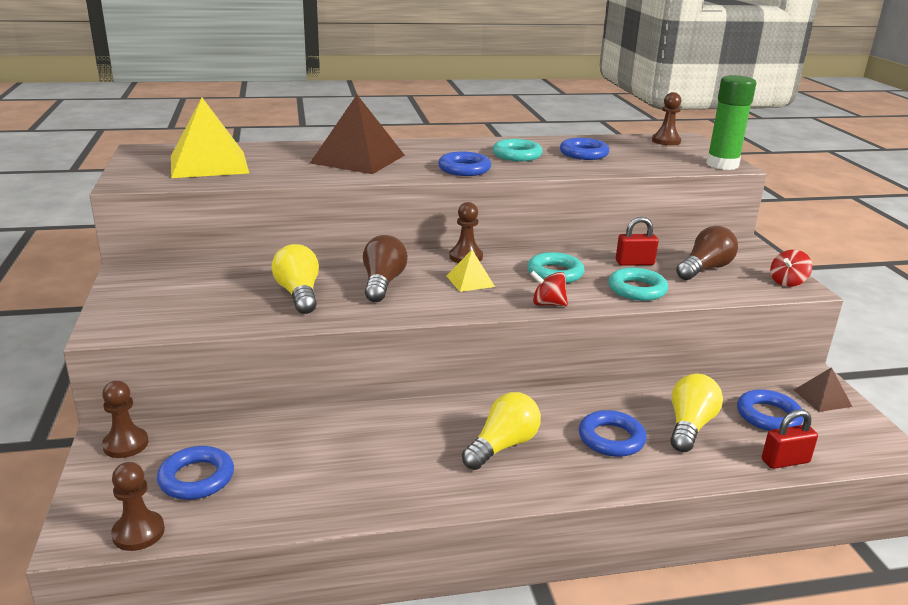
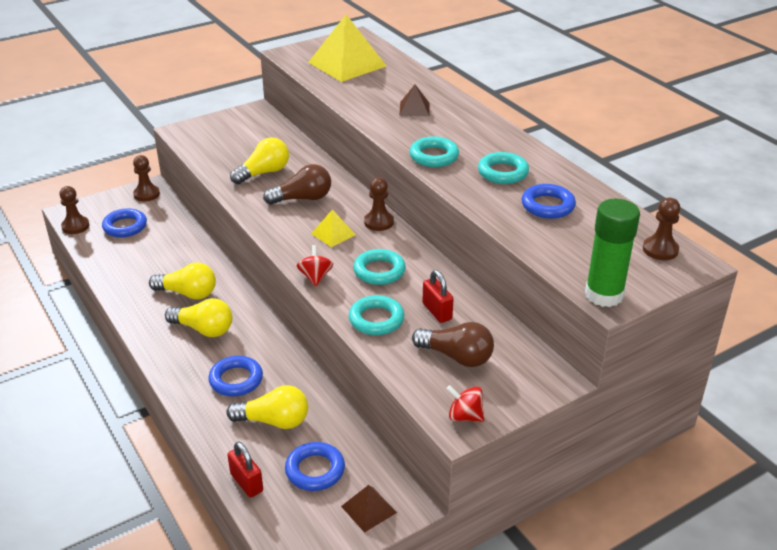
camera: 70 degrees right, 10 degrees up
brown pyramid [310,95,405,174] -> brown pyramid [399,85,429,116], size x0.48
blue ring [438,151,491,176] -> turquoise ring [410,137,459,167]
none -> yellow light bulb [149,263,216,300]

